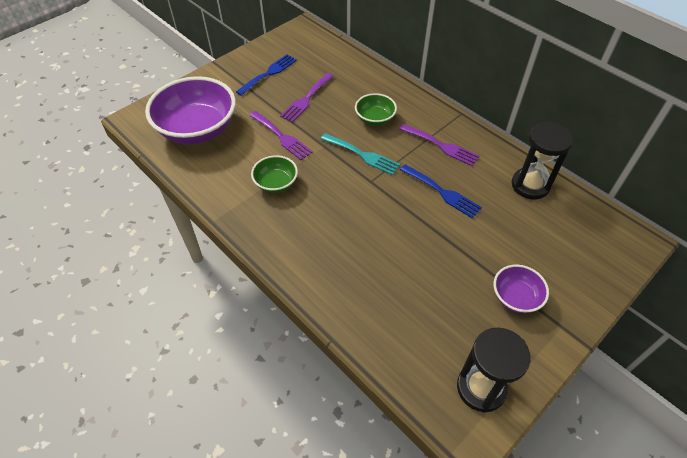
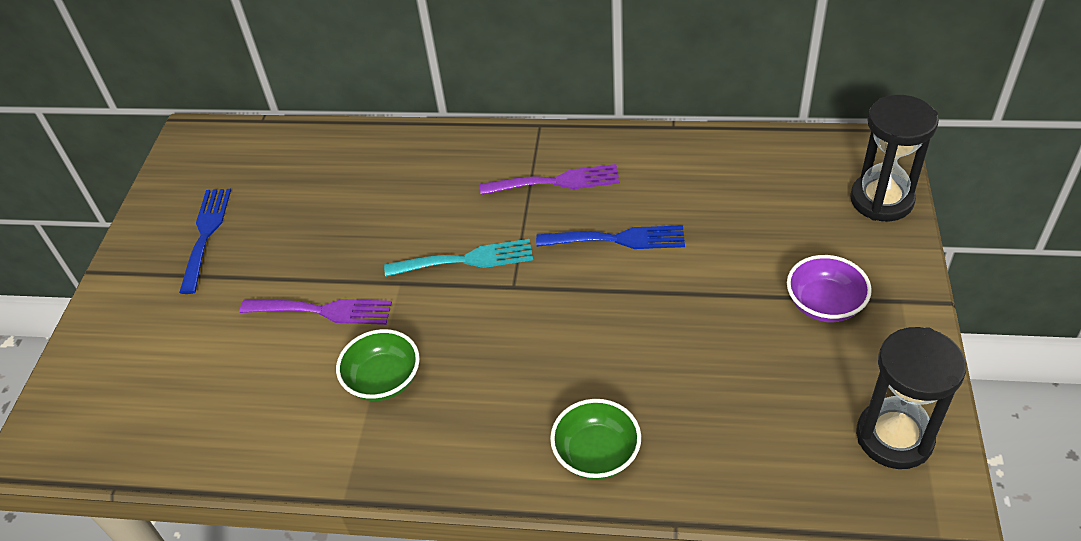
camera: 35 degrees left, 5 degrees down
purple bowl [145,76,236,144] -> none
purple fork [280,73,334,122] -> none
green bowl [355,93,397,126] -> green bowl moved to [550,399,641,480]
black hourglass [512,121,573,199] -> black hourglass moved to [850,95,939,221]

